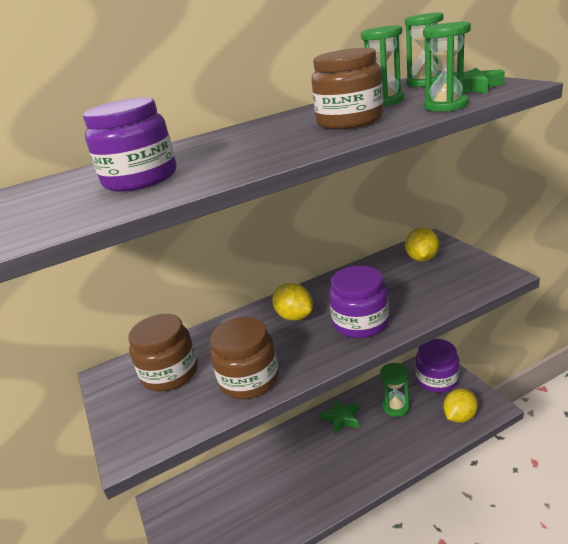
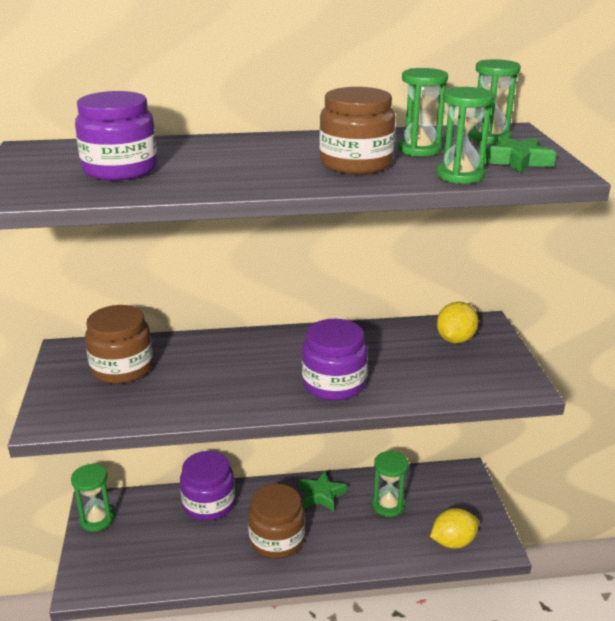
camera: 15 degrees right, 0 degrees up
brown jar [210,317,279,399] -> brown jar moved to [248,484,305,558]
yellow lemon [272,283,313,321] -> none
purple jar [415,339,460,393] -> purple jar moved to [180,451,235,521]
none -> green hourglass [71,464,114,532]

